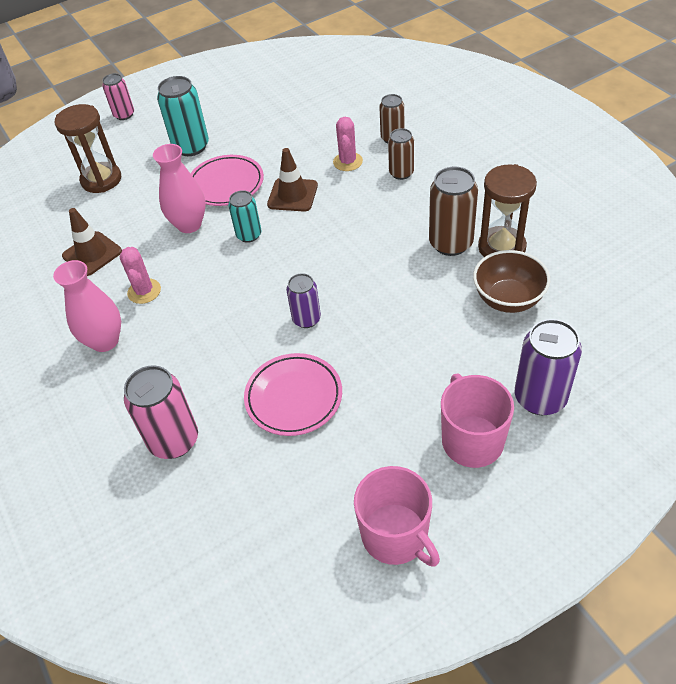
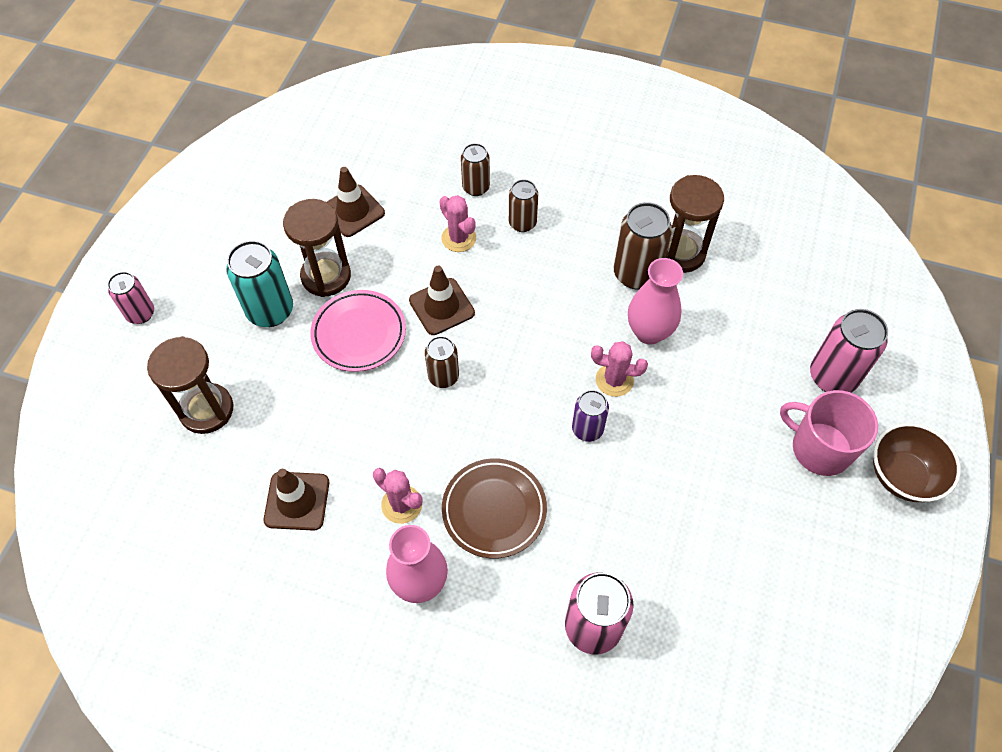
camera: 45 degrees left, 10 degrees up
pink vase [153,144,206,233] -> pink vase moved to [628,258,683,344]
turquoise can [228,190,262,243] -> brown can [425,336,459,388]
pink plate [244,353,342,436] -> none
pink mug [354,466,440,567] -> none
brown bowl [473,250,550,313] -> brown bowl moved to [873,423,961,502]
purple can [515,319,582,415] -> pink can [810,309,888,392]
none -> brown hourglass [283,199,351,297]
none -> brown traffic cone [327,167,385,237]
none -> brown plate [442,458,547,559]
none -> pink cactus [591,341,648,397]

